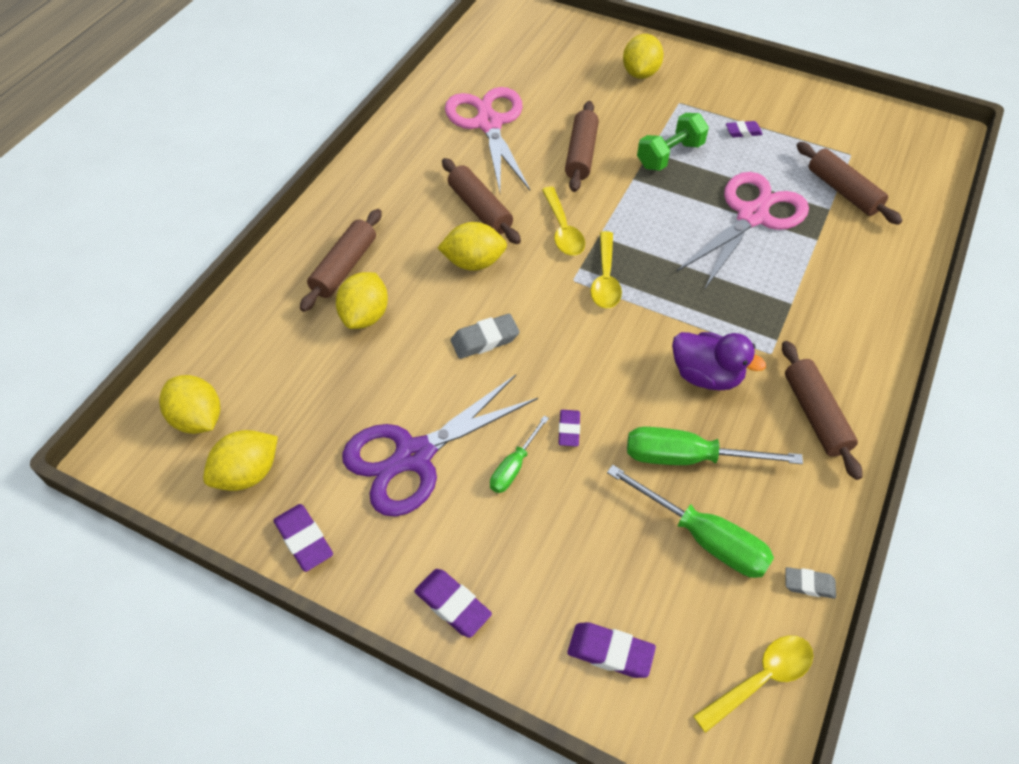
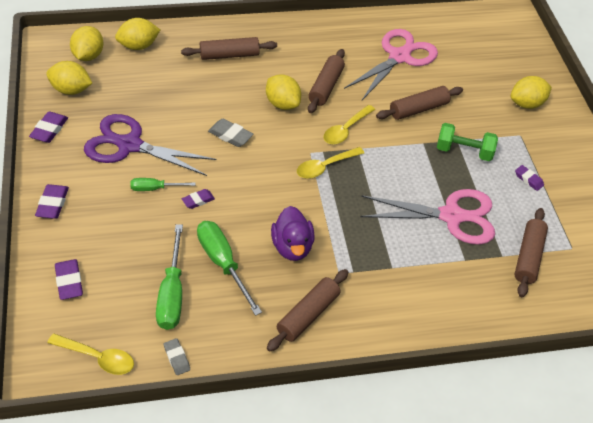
camera: 50 degrees right, 5 degrees down
yellow lemon [336,272,388,329] -> yellow lemon moved to [115,18,160,50]

